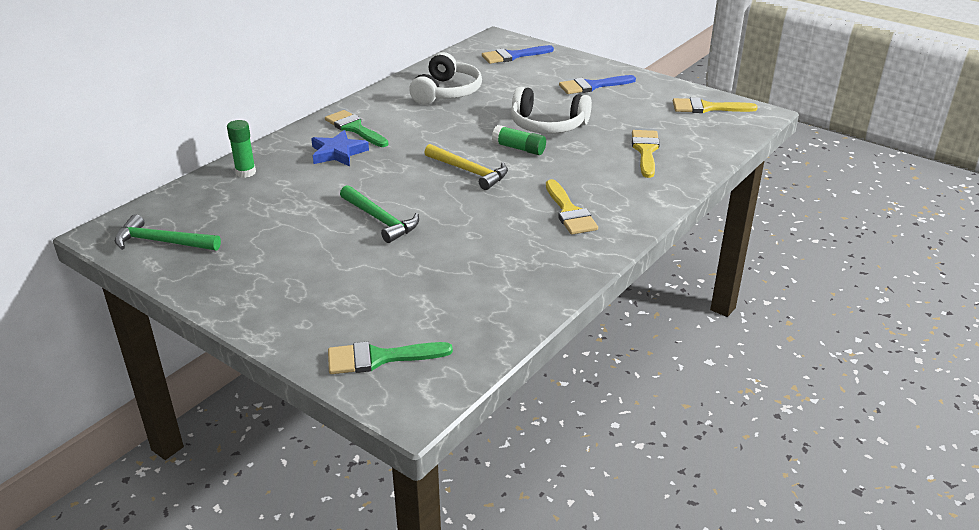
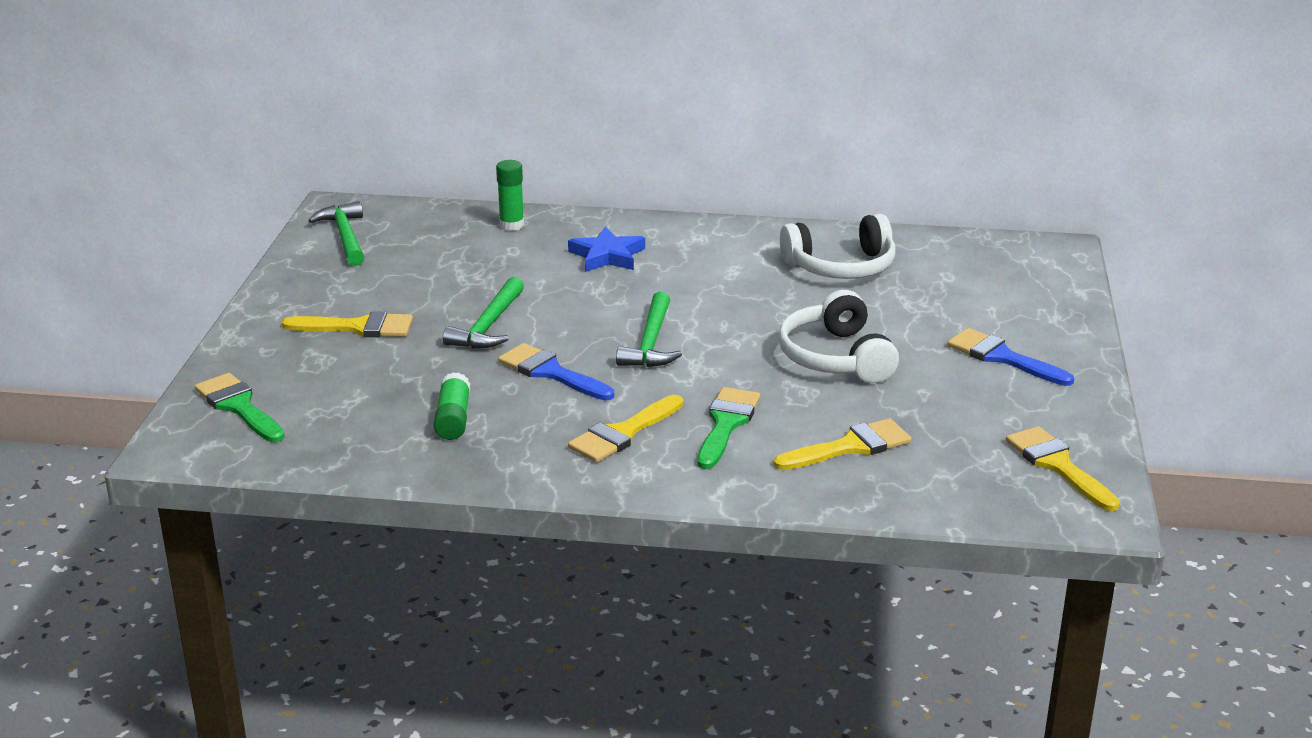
camera: 60 degrees right, 5 degrees down
green brush [325,110,388,147] -> green brush moved to [697,387,760,469]
yellow hammer [424,144,508,190] -> green hammer [616,292,682,367]
blue brush [482,45,554,64] -> blue brush moved to [498,343,614,400]
green glue stick [492,125,546,155] -> green glue stick moved to [434,372,470,440]
none -> yellow brush [282,311,413,337]

